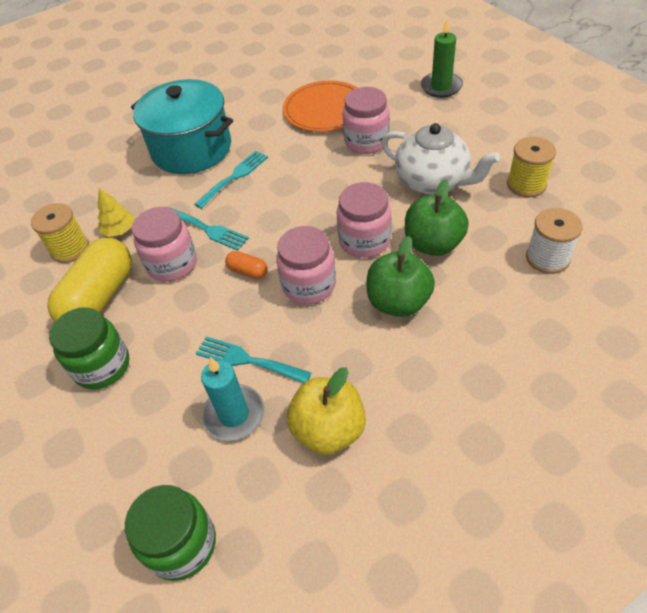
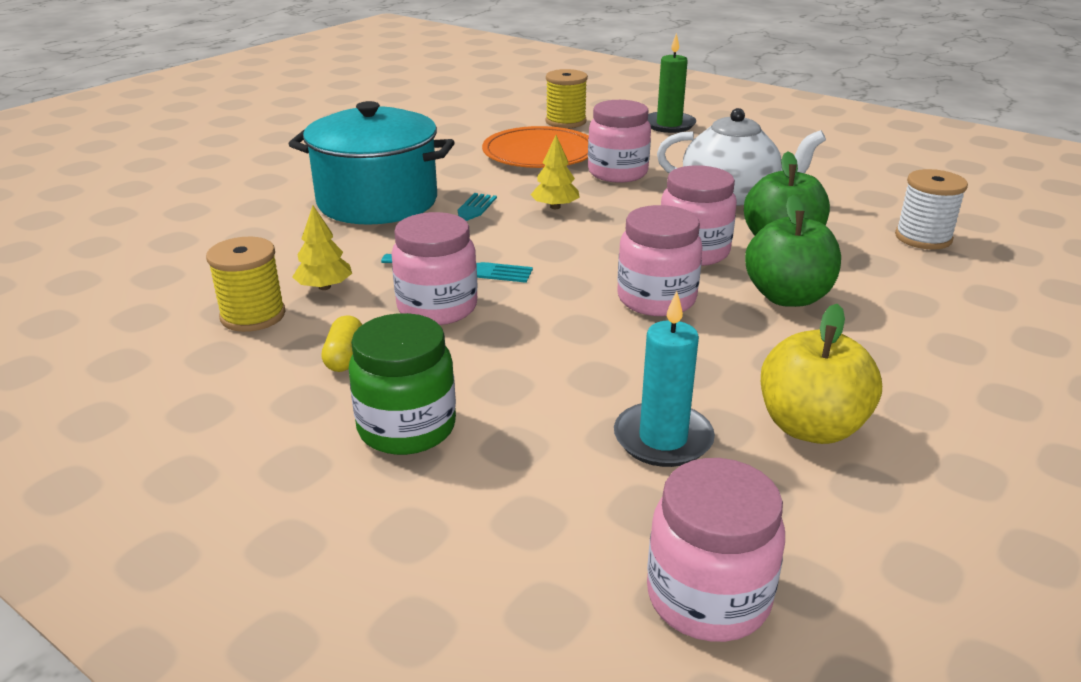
camera: 25 degrees left, 20 degrees down
yellow capsule [47,238,132,322] -> yellow capsule [322,315,362,372], size x0.44
green jar [125,485,216,581] -> pink jar [647,458,785,642]
turquoise fork [196,336,311,383] -> none
orange capsule [225,251,268,279] -> none
yellow spool [507,137,556,197] -> yellow spool moved to [546,69,588,128]
none -> yellow tree [530,135,580,209]

